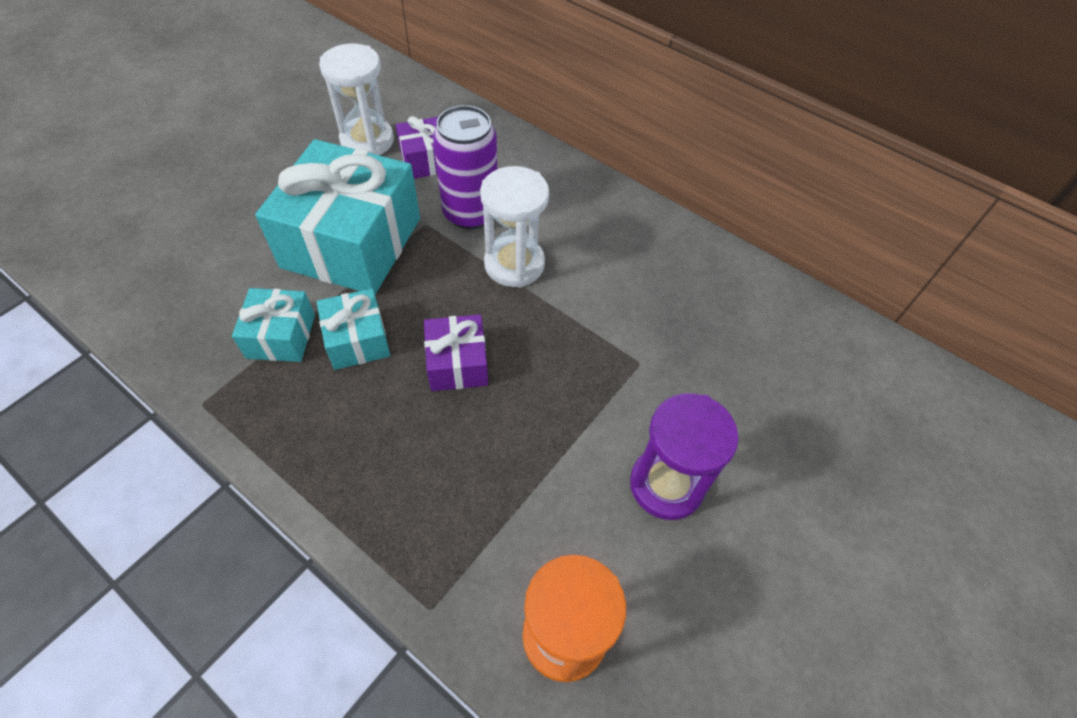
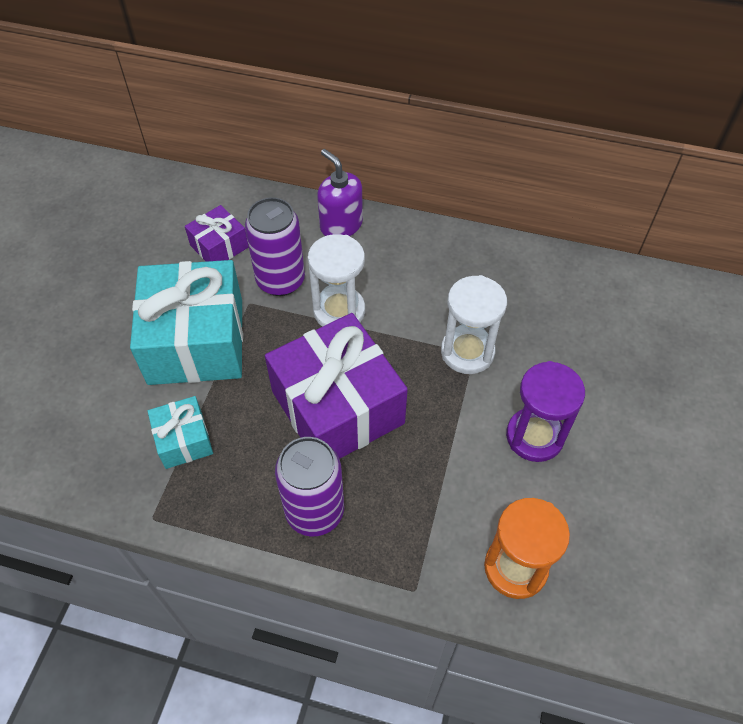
camera: 20 degrees left, 0 degrees up
turquoise gift [317,288,390,370] -> none
white hourglass [319,44,394,155] -> white hourglass moved to [441,275,507,374]
purple gift [424,314,488,391] -> purple gift [265,313,408,459], size x2.06
none -> purple can [275,437,344,536]
none -> purple soap dispenser [317,149,363,236]

